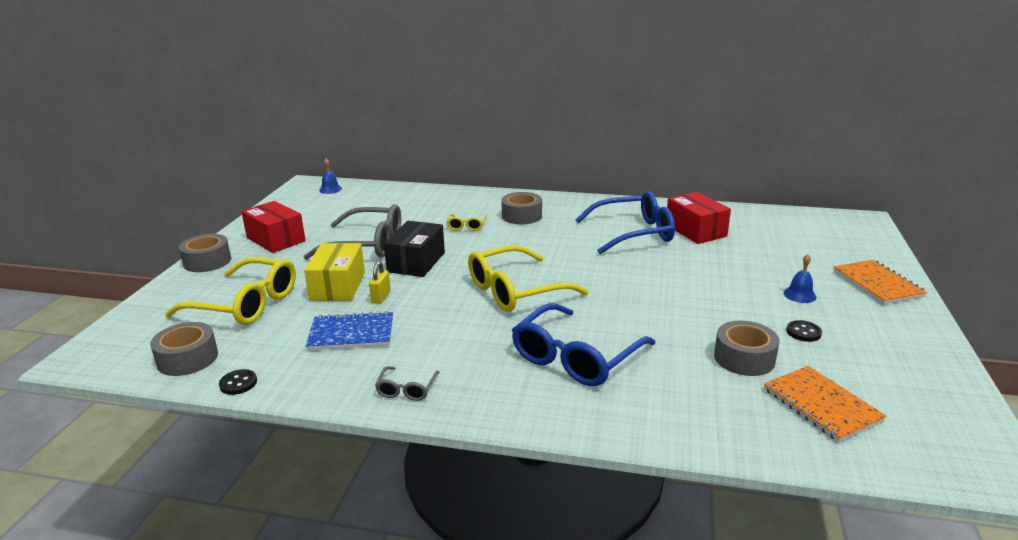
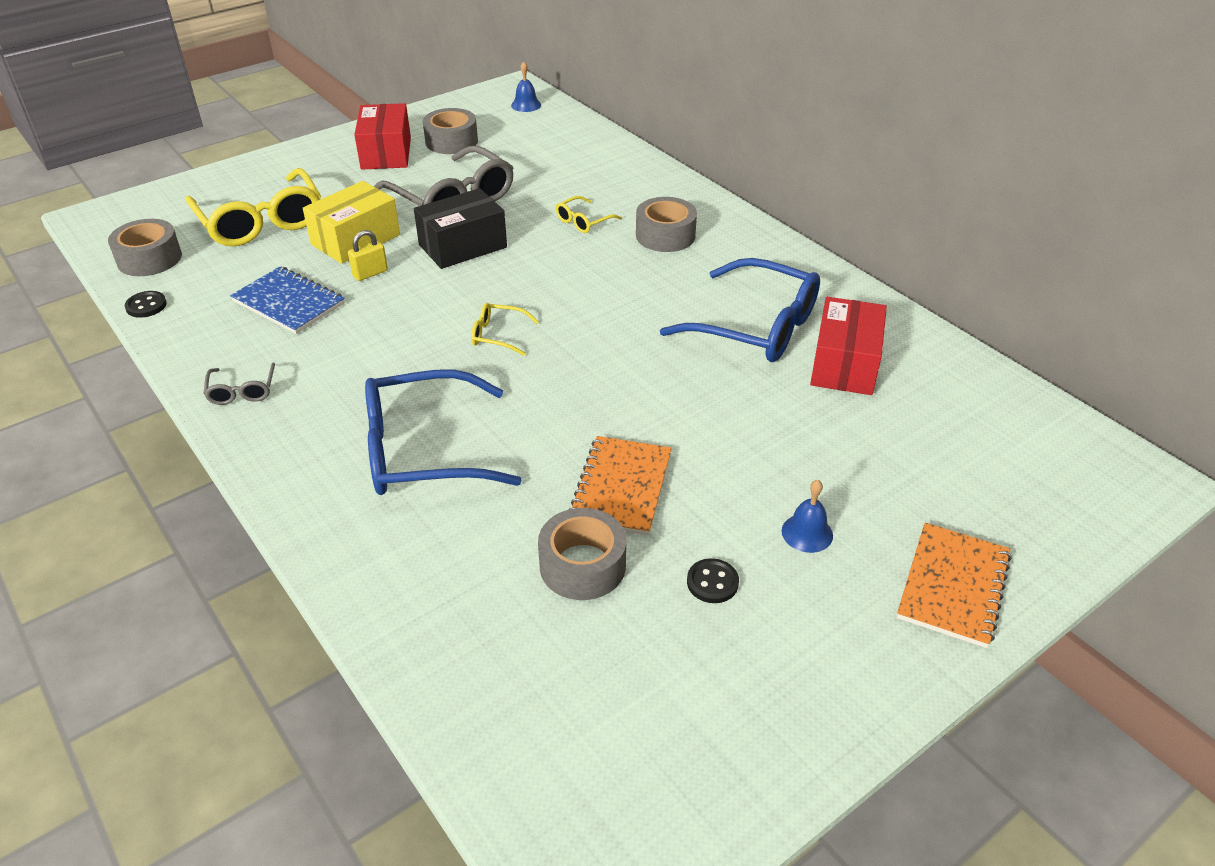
camera: 40 degrees right, 15 degrees up
grey tape [179,234,231,272] -> grey tape moved to [423,108,478,154]
grey glasses [375,366,440,401] -> grey glasses turned 60 degrees counterclockwise [204,363,275,405]
yellow glasses [468,245,589,312] -> yellow glasses [471,303,539,356], size x0.45
orange notebook [764,366,887,442] -> orange notebook moved to [569,436,672,536]

